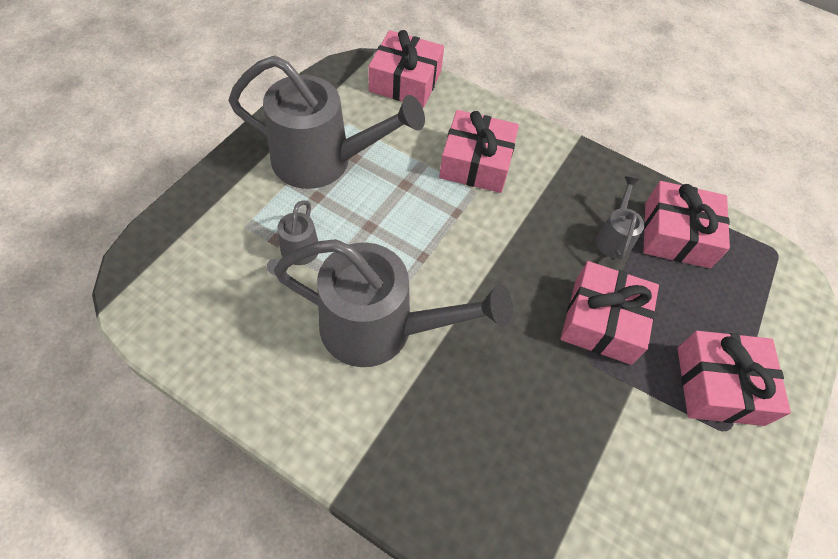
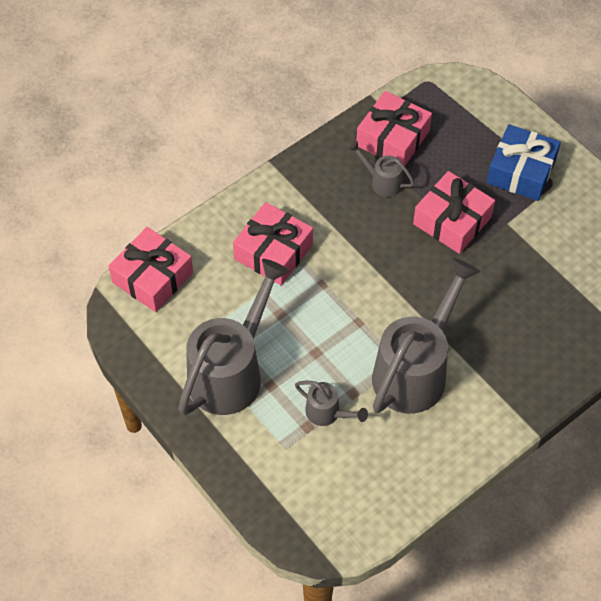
camera: 65 degrees left, 0 degrees up
pink gift [677,331,791,426] -> blue gift [486,124,561,201]

